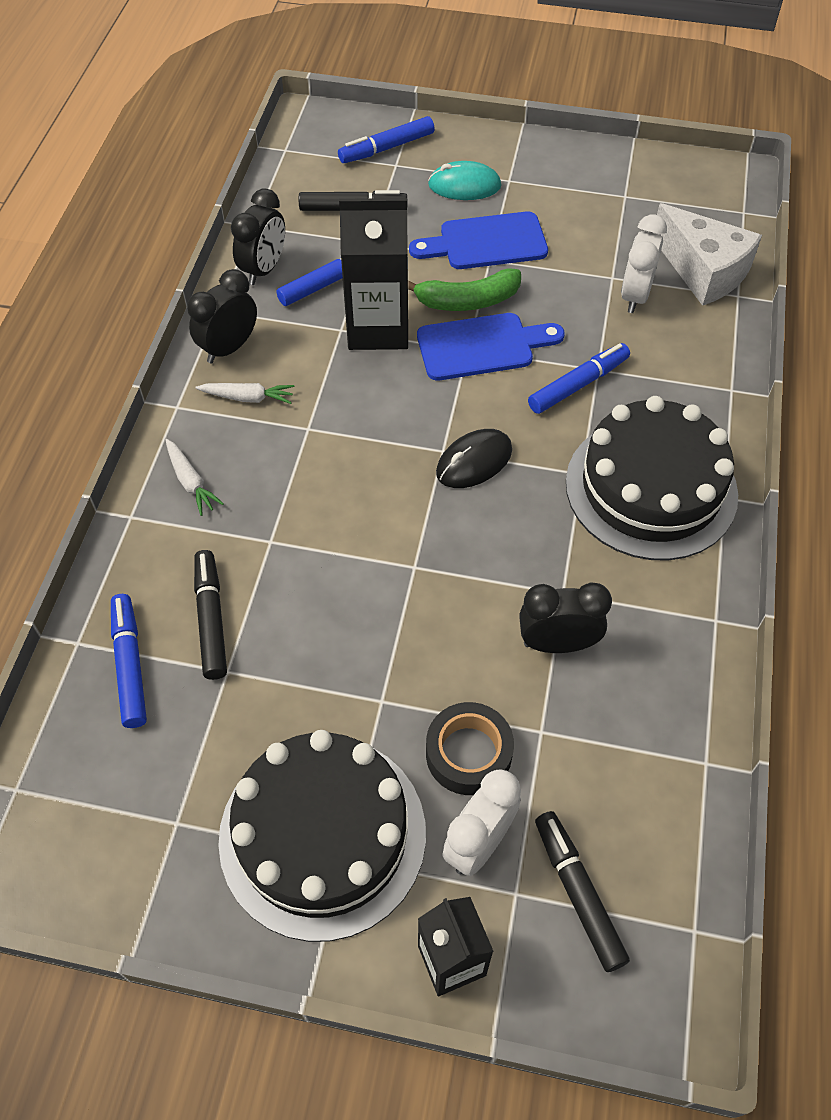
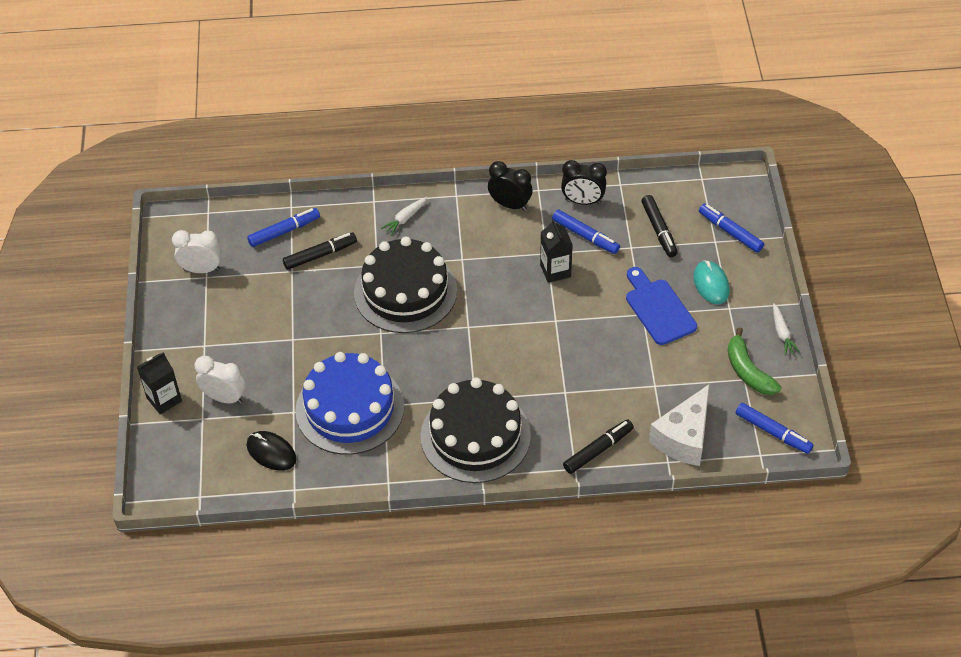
camera: 75 degrees right, 5 degrees down
white carrot [195,383,294,404] -> white carrot moved to [773,303,800,355]
black cake [218,730,426,942] -> black cake moved to [354,237,457,333]
black carton [339,198,409,350] -> black carton [540,219,573,283], size x0.62
green banana [408,268,521,311] -> green banana moved to [728,327,782,395]
blue cutting board [417,313,565,381] -> none
black tape [426,702,514,795] -> none
black mouse [436,429,512,488] -> black mouse moved to [247,431,296,471]
black clock [519,582,612,653] -> blue cake [295,352,404,455]
blue marker [528,343,630,414] -> blue marker moved to [736,403,813,454]
black marker [535,811,630,972] -> black marker moved to [563,419,634,474]
white clock [621,214,667,313] -> white clock moved to [172,230,222,273]

